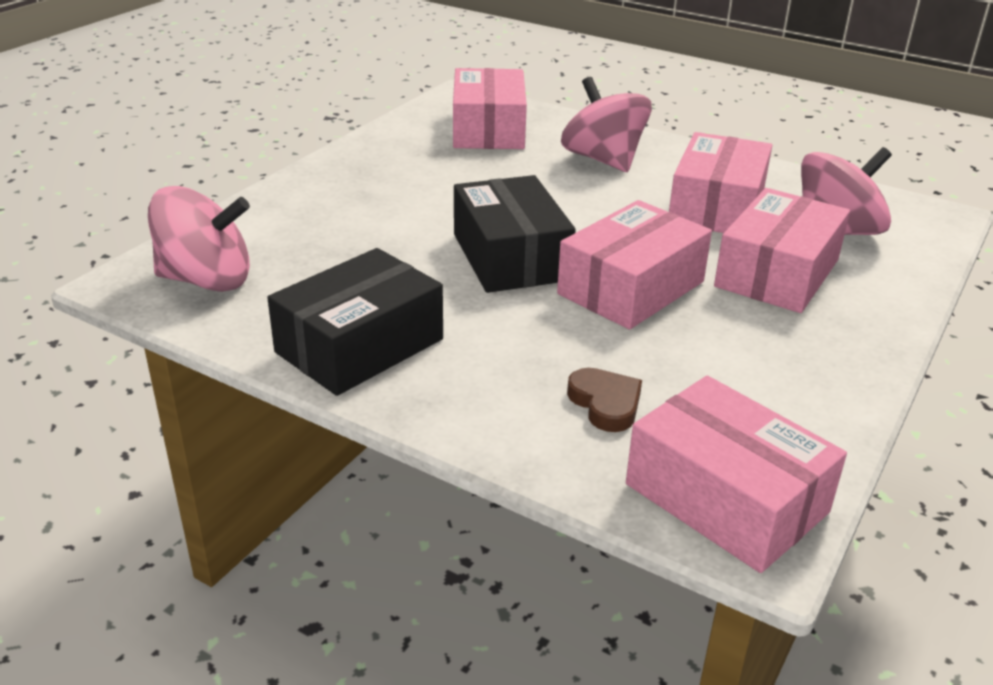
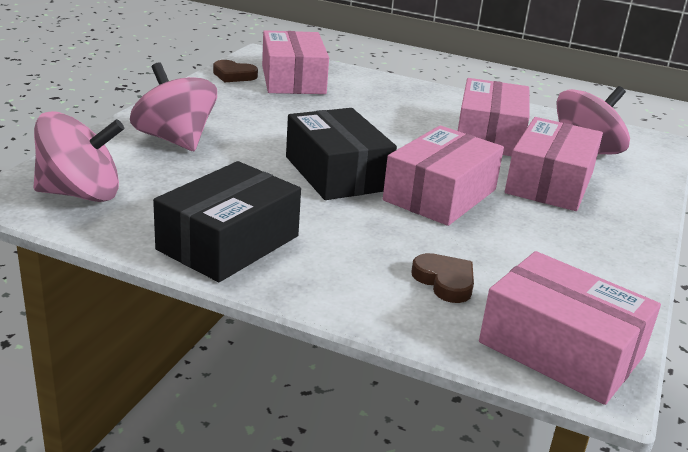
camera: 10 degrees left, 5 degrees down
pink spinning top [561,77,652,172] -> pink spinning top moved to [130,62,217,151]
none -> brown heart [213,60,258,82]

